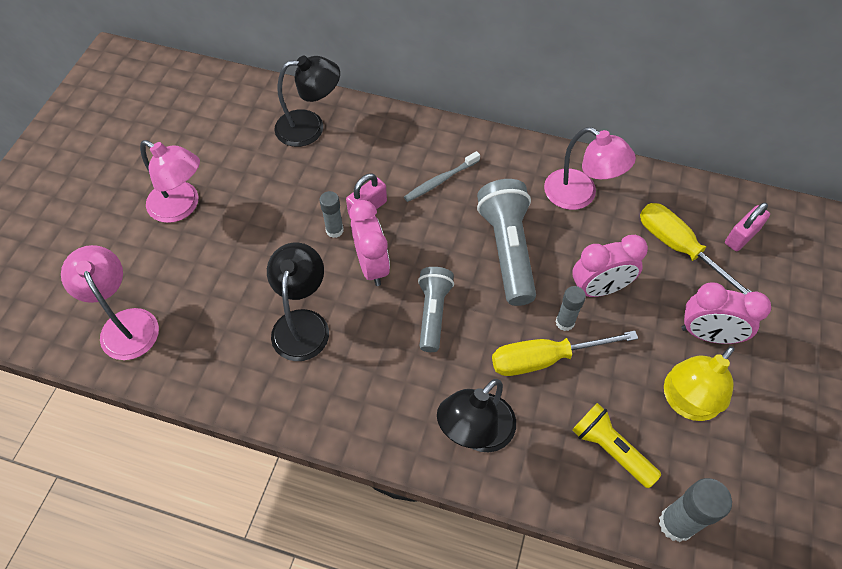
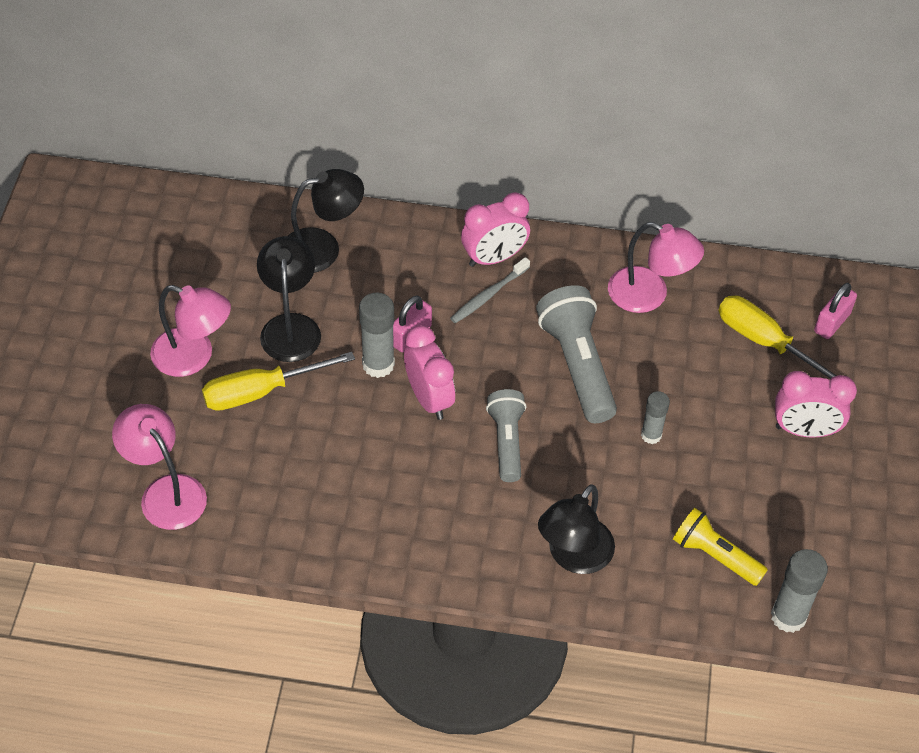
camera: 10 degrees left, 5 degrees down
black lamp [267,242,329,361] -> black lamp moved to [257,236,321,362]
grey glue stick [319,191,344,238] -> grey glue stick [359,293,395,378], size x1.58
yellow screwdriver [492,331,638,376] -> yellow screwdriver moved to [202,352,355,411]
pink clock [572,235,648,297] -> pink clock moved to [461,192,530,267]
yellow lamp [664,346,734,421] -> none

